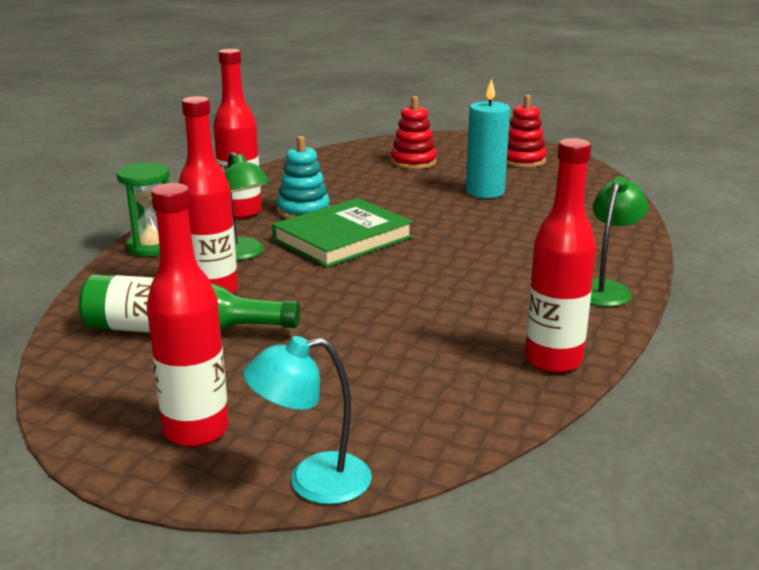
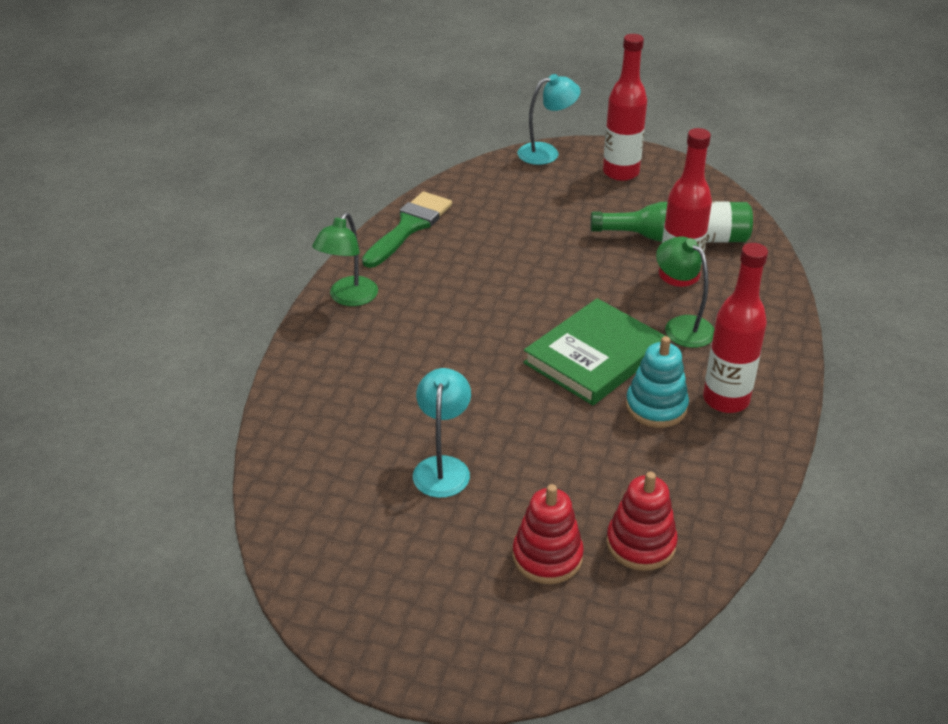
camera: 175 degrees right, 15 degrees up
green hourglass [117,163,169,257] -> none
turquoise candle [466,78,510,198] -> turquoise lamp [413,368,471,498]
red stacking toy [507,95,547,168] -> red stacking toy moved to [606,471,678,571]
red bottle [525,138,596,373] -> green brush [362,191,452,268]

